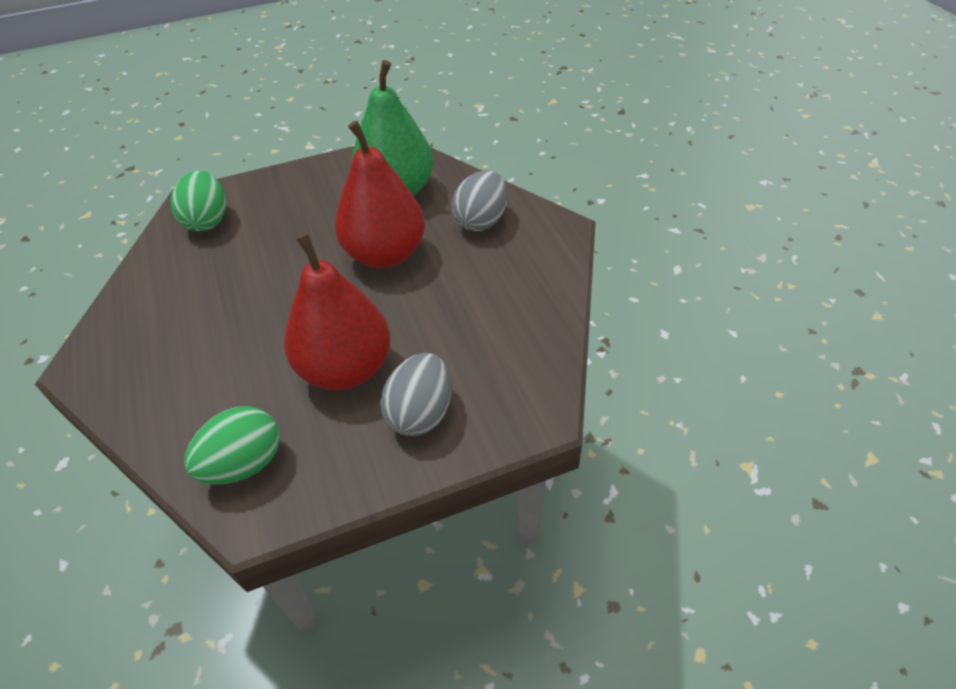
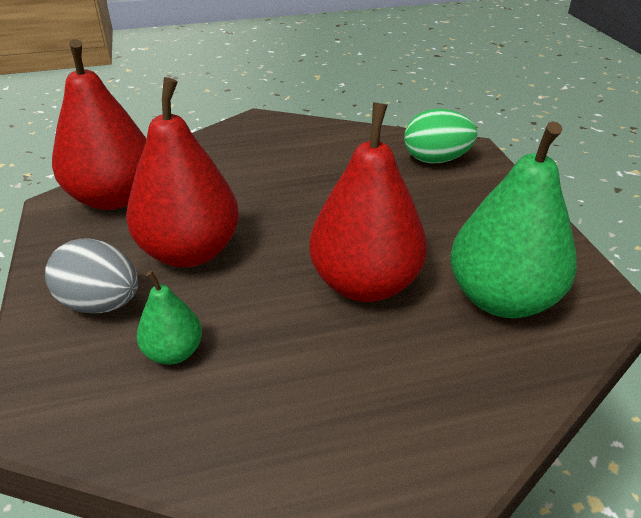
camera: 95 degrees right, 10 degrees down
green egg [184,406,280,484] -> red pear [52,39,146,210]
grey egg [452,170,507,231] -> none
none -> green pear [136,271,202,364]

